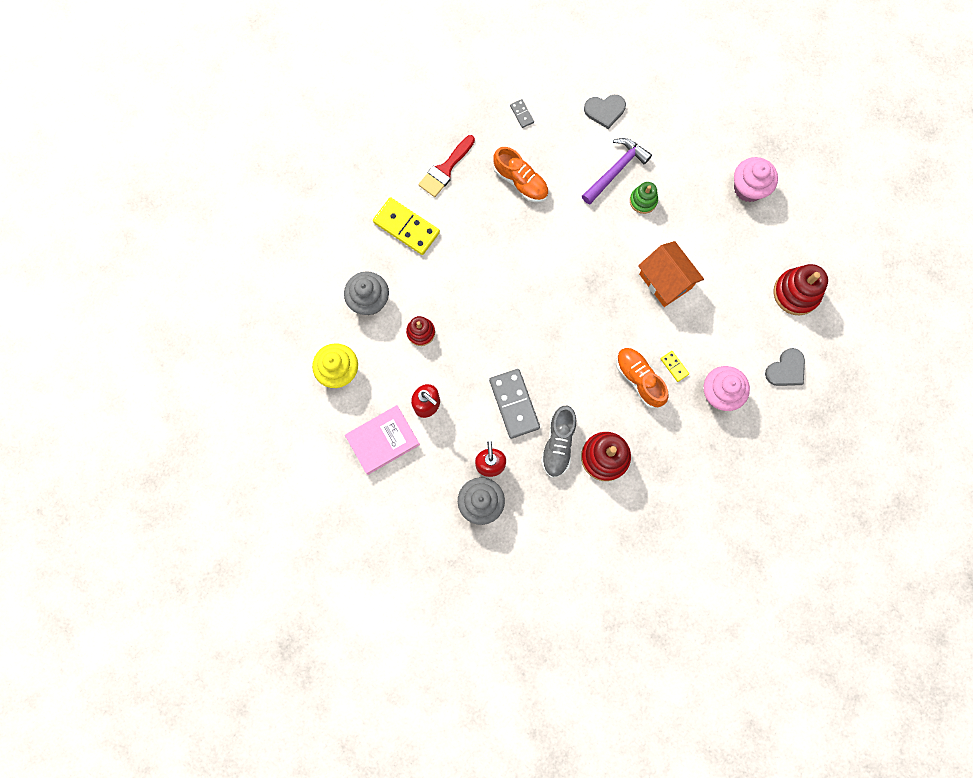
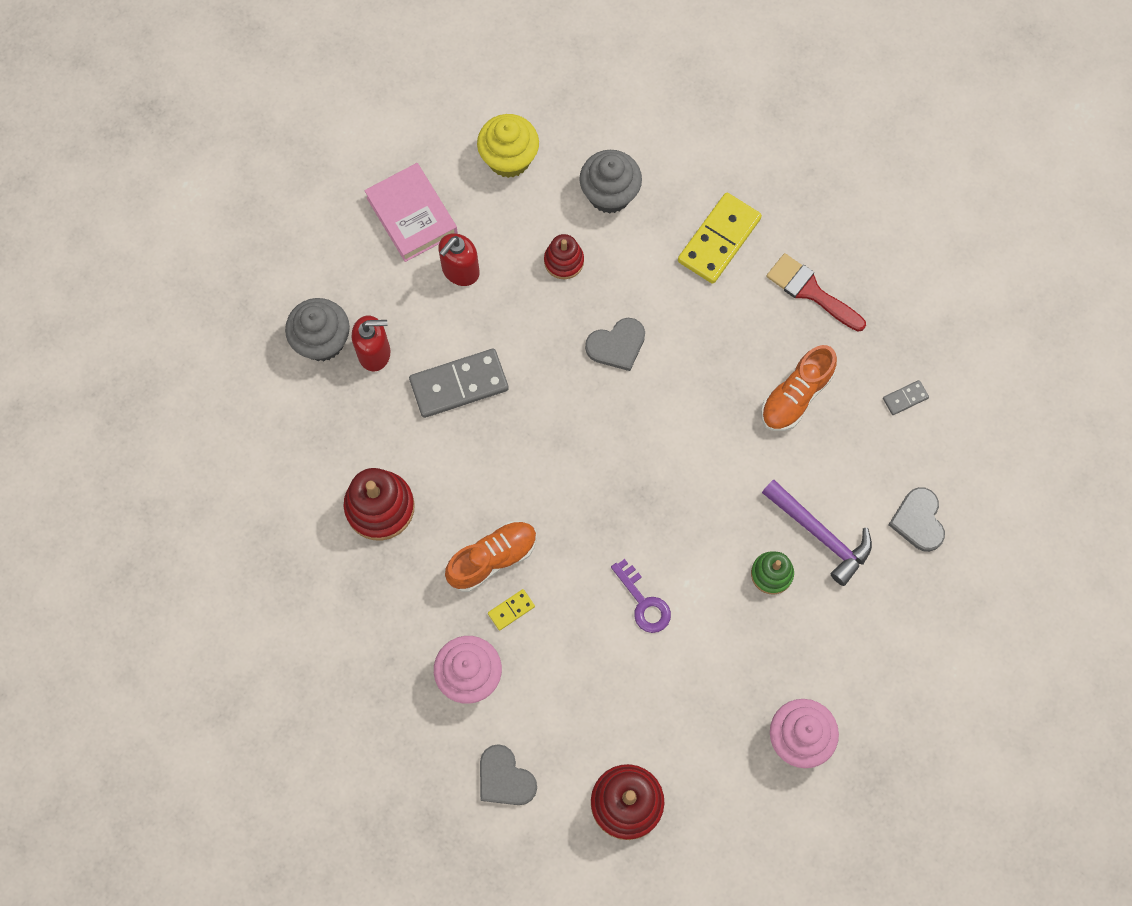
camera: 90 degrees right, 5 degrees down
grey shoe [541,406,576,478] -> none
orange house [638,241,704,307] -> purple key [611,559,671,633]
none -> grey heart [585,318,645,371]

